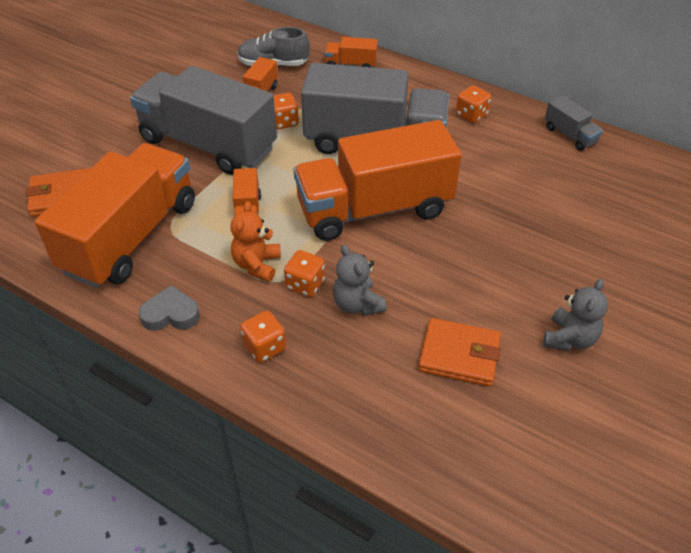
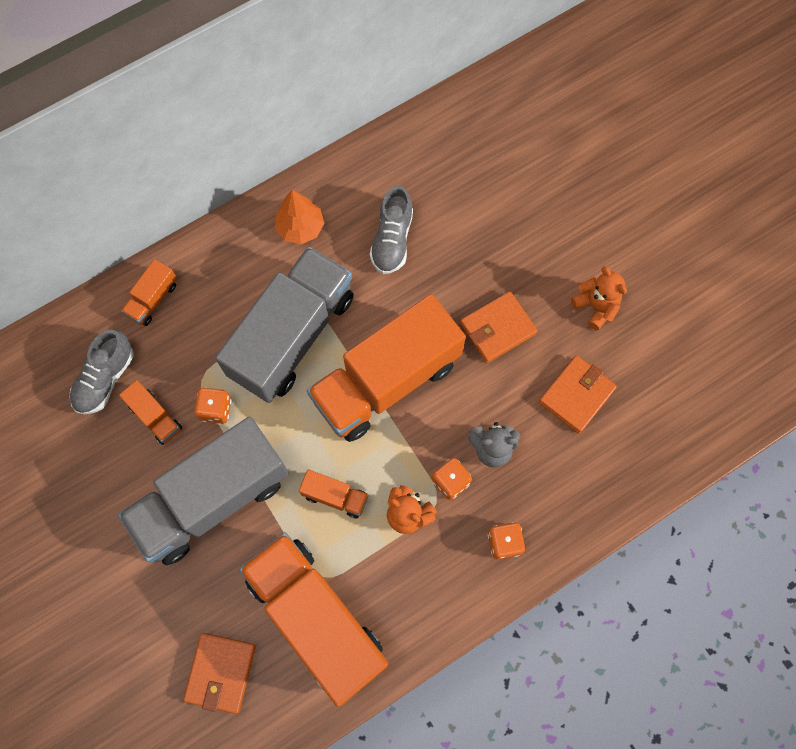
camera: 65 degrees left, 25 degrees up
grey heart [139,285,200,331] -> none
orange truck [294,120,462,241] -> orange truck turned 45 degrees clockwise [307,294,466,442]
orange dice [456,85,491,123] -> orange tree [275,190,324,245]
grey teddy bear [543,279,608,351] -> orange teddy bear [571,266,627,330]
grey truck [545,95,603,151] -> none
none -> grey shoe [370,186,413,274]
none -> orange wallet [460,291,537,363]

